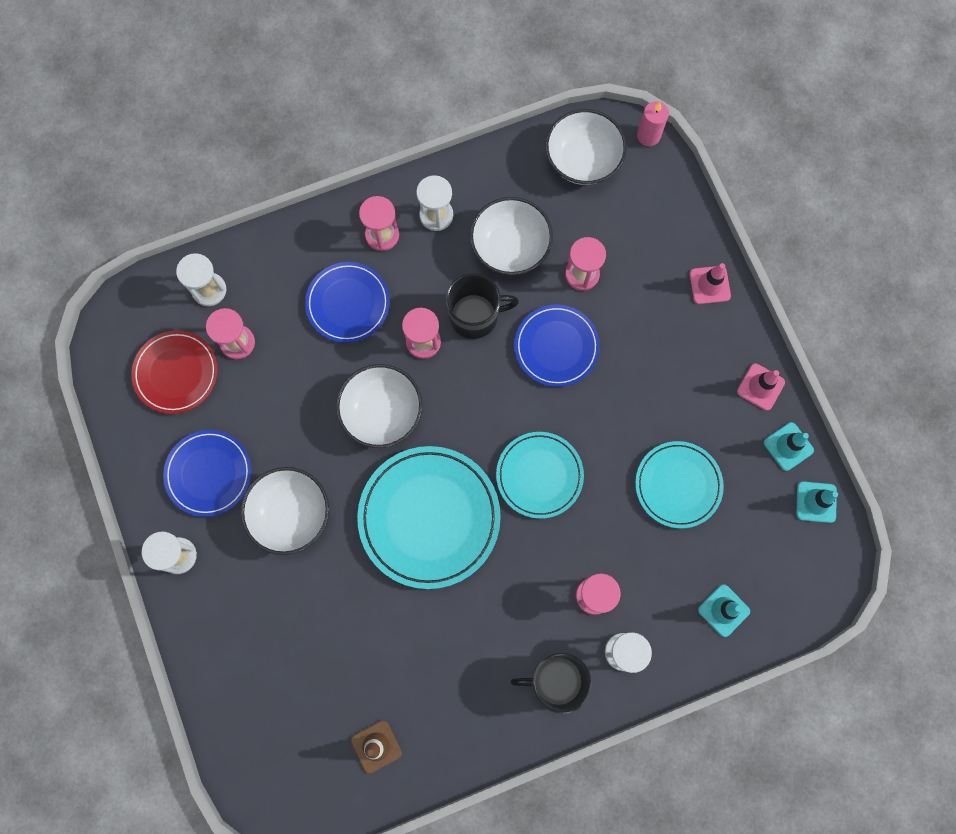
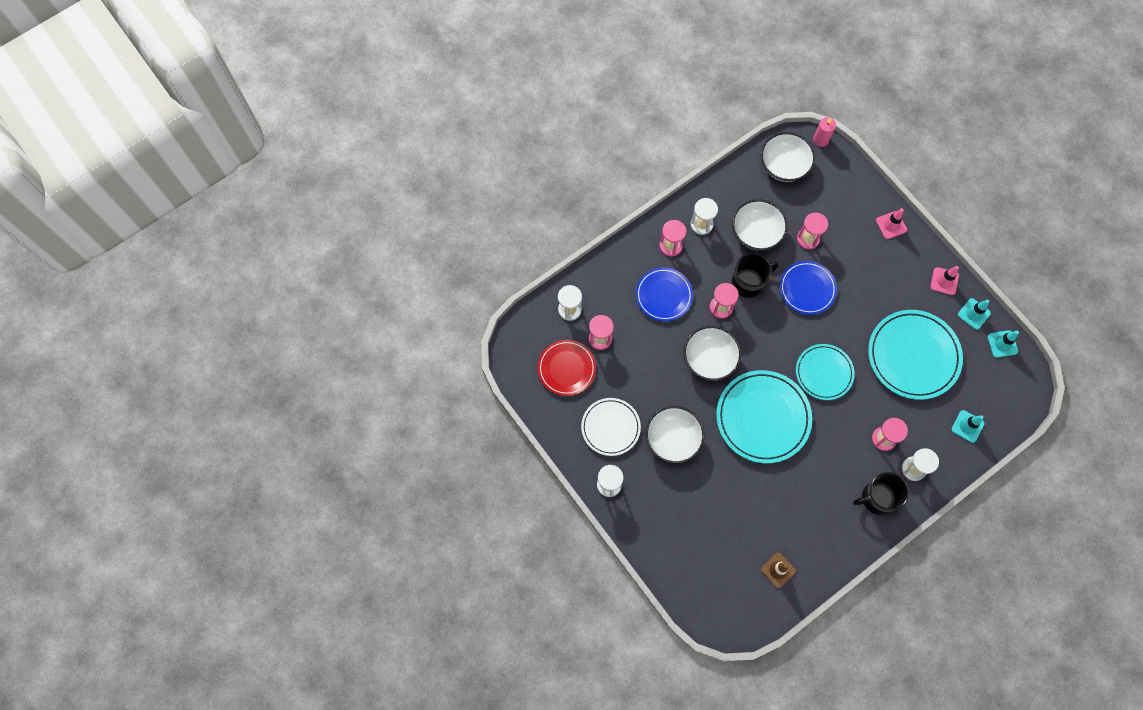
camera: 15 degrees left, 5 degrees down
blue plate [163,430,251,517] -> white plate [581,398,641,456]
turquoise plate [635,441,724,528] -> turquoise plate [868,310,963,400], size x1.61

